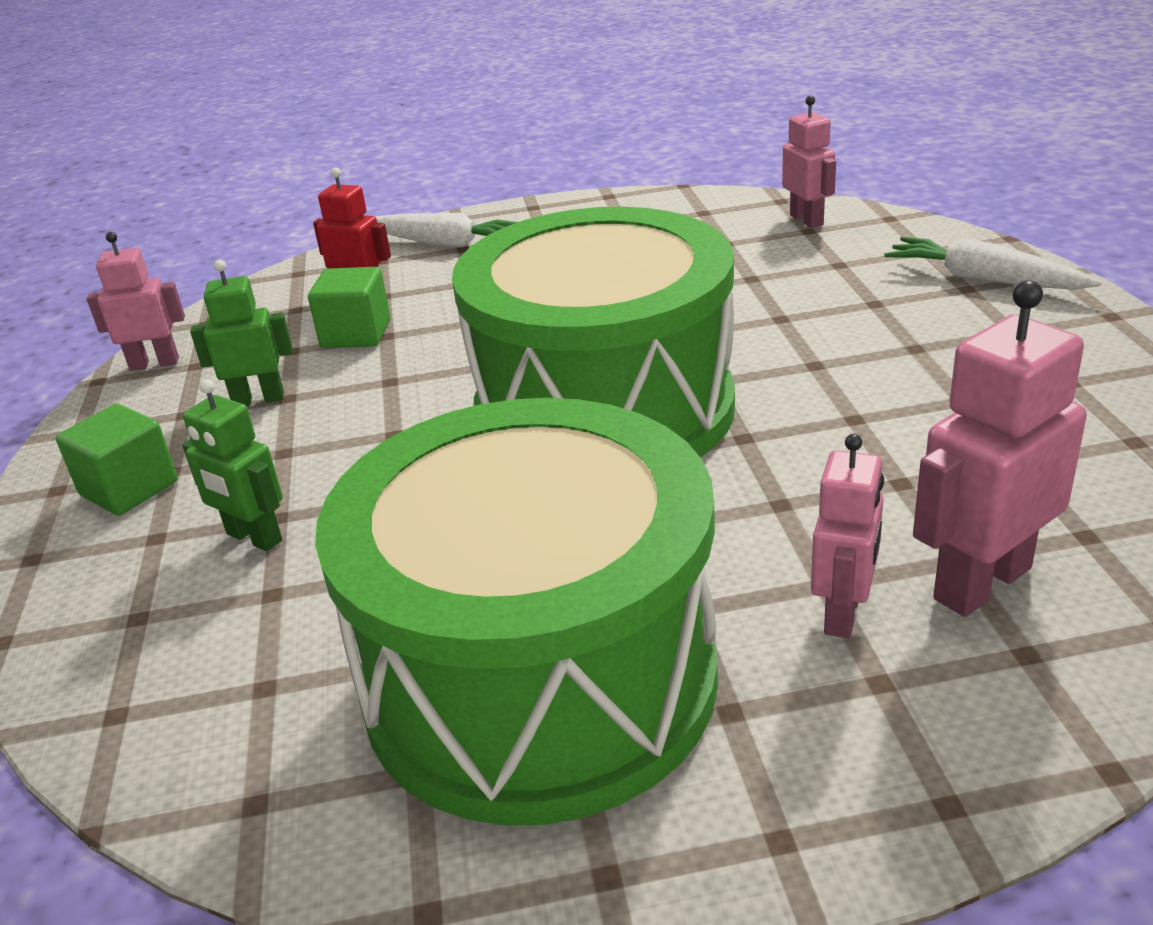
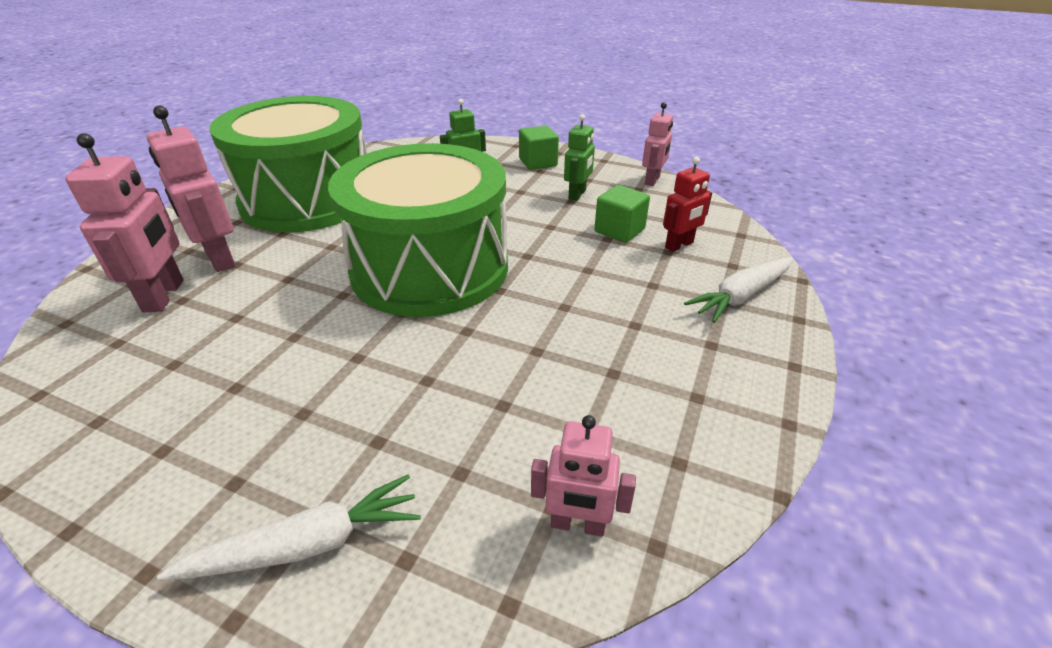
camera: 120 degrees right, 5 degrees up
pink robot [811,434,884,638] -> pink robot [147,106,235,272], size x1.58

